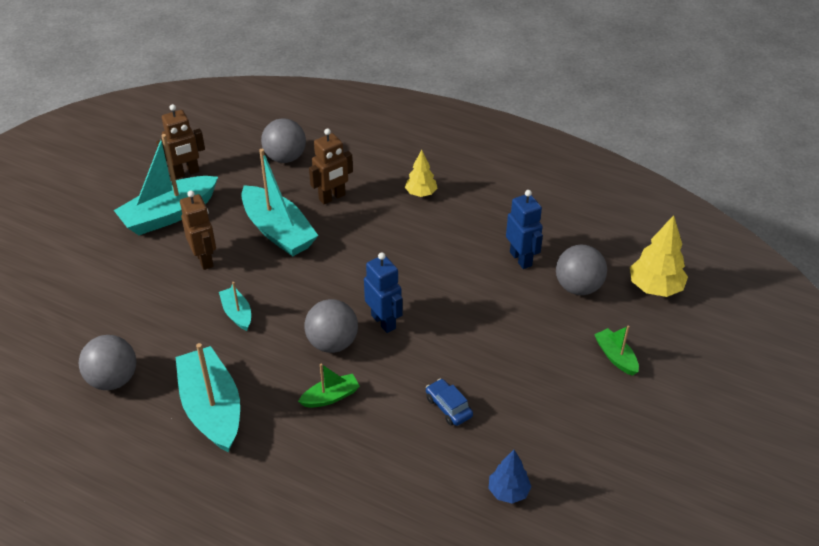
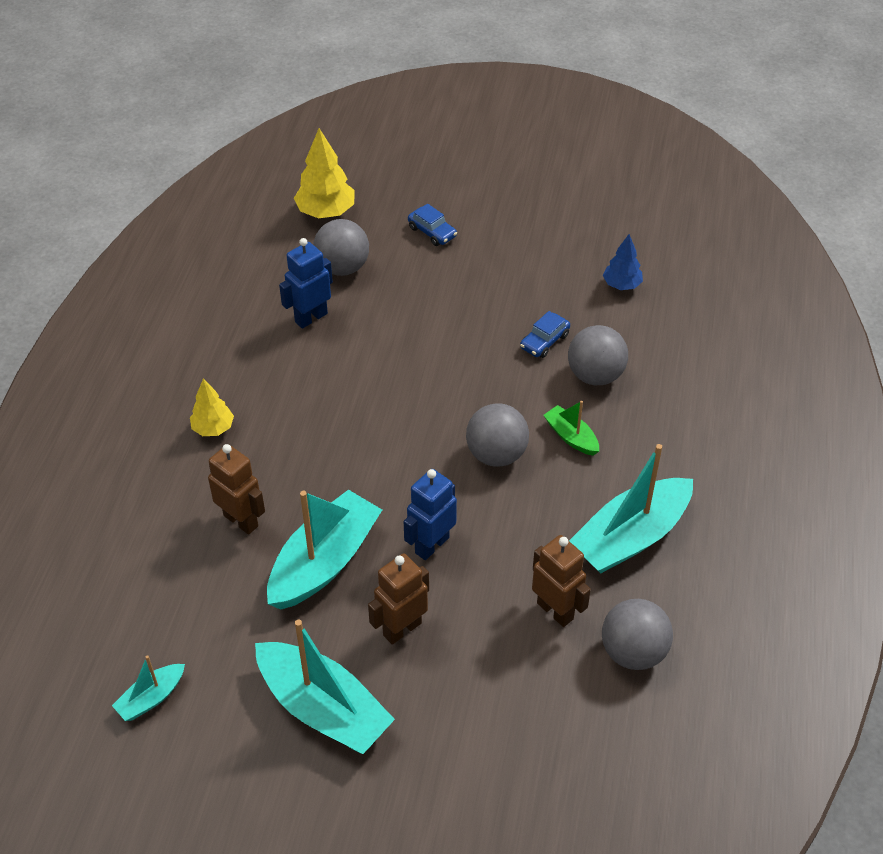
camera: 105 degrees left, 5 degrees up
brown robot [156,104,205,179] -> brown robot moved to [532,535,591,627]
turquoise boat [219,282,251,331] -> turquoise boat moved to [112,655,185,721]
grey ball [261,118,306,163] -> grey ball moved to [568,325,628,385]
blue robot [364,252,403,333] -> blue robot moved to [404,469,457,560]
green boat [594,325,639,376] -> blue car [408,204,457,246]

